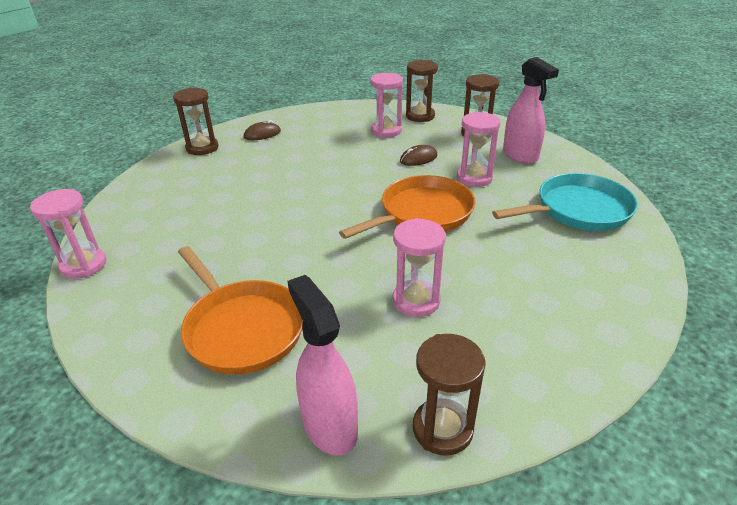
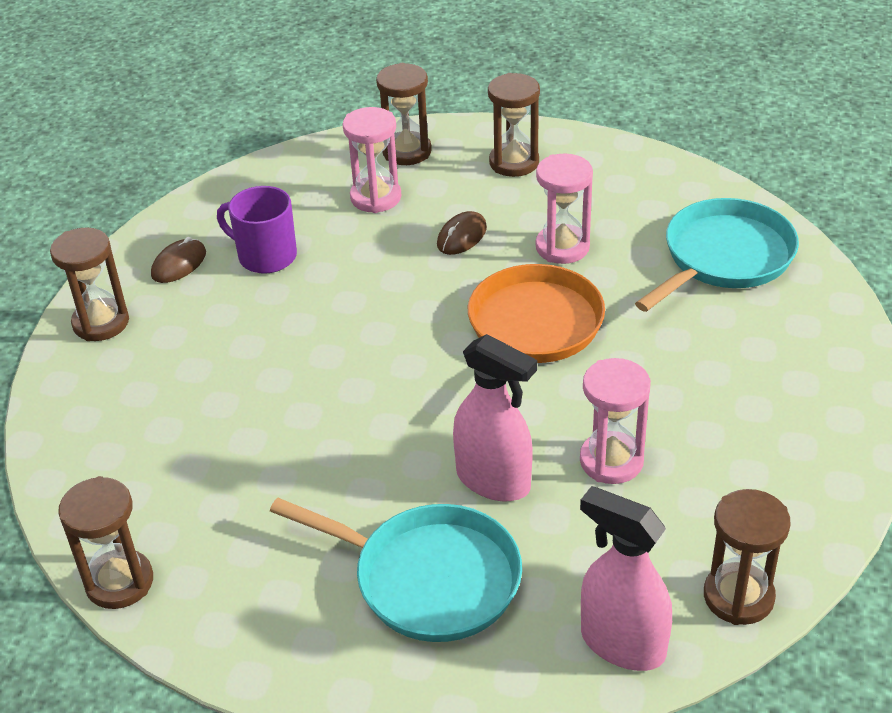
camera: 25 degrees left, 5 degrees up
pink hourglass [30,189,106,279] -> brown hourglass [58,476,153,609]
orange pan [178,246,303,374] -> turquoise pan [270,498,522,642]
pink spray bottle [503,57,559,164] -> pink spray bottle moved to [453,334,537,501]
none -> purple mug [217,186,297,274]

